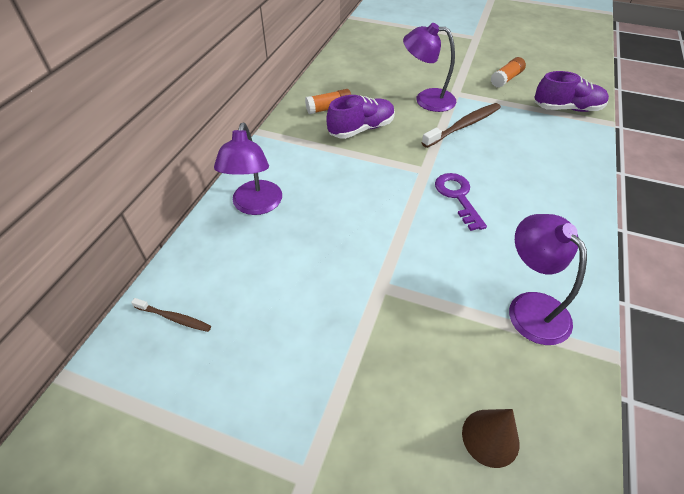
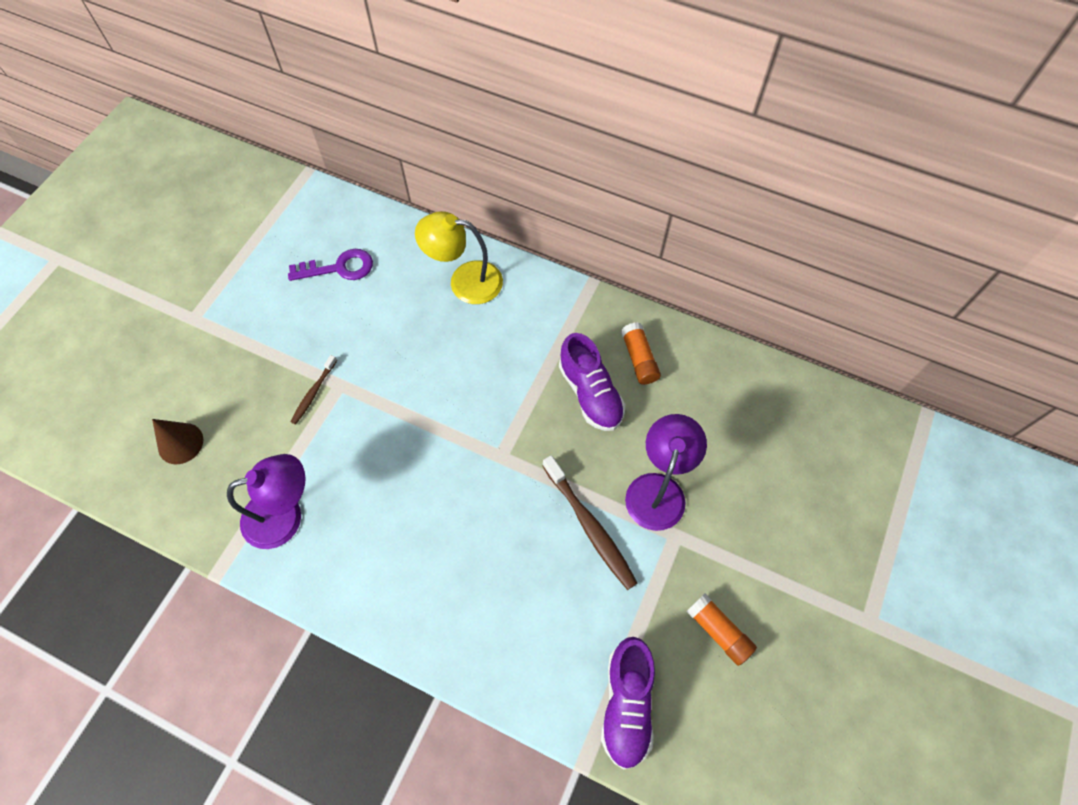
camera: 95 degrees right, 15 degrees up
brown toothbrush [131,298,211,332] -> brown toothbrush moved to [291,355,337,425]
purple lamp [214,123,282,215] -> yellow lamp [415,211,503,304]
purple key [435,173,487,231] -> purple key moved to [288,249,373,281]

